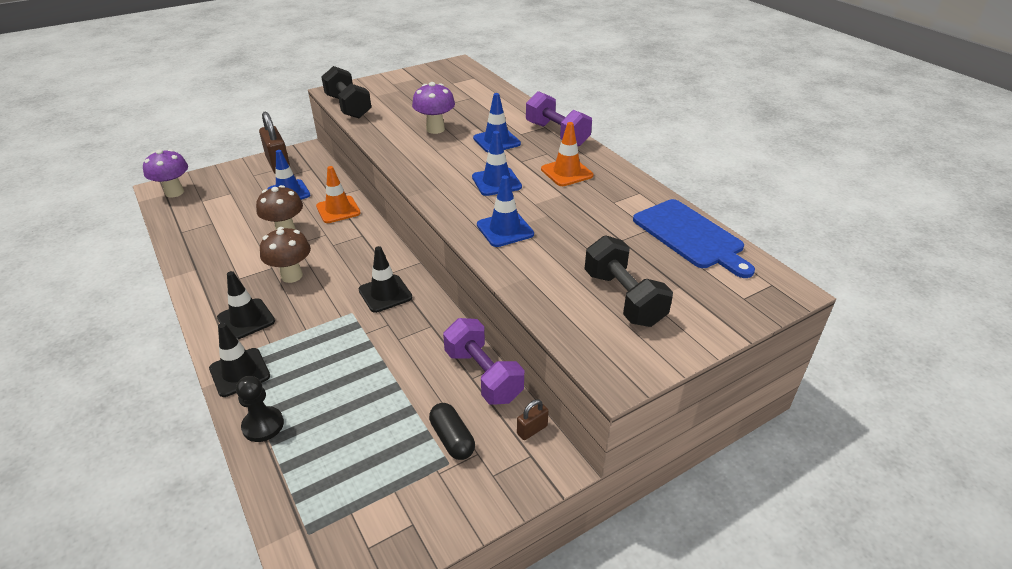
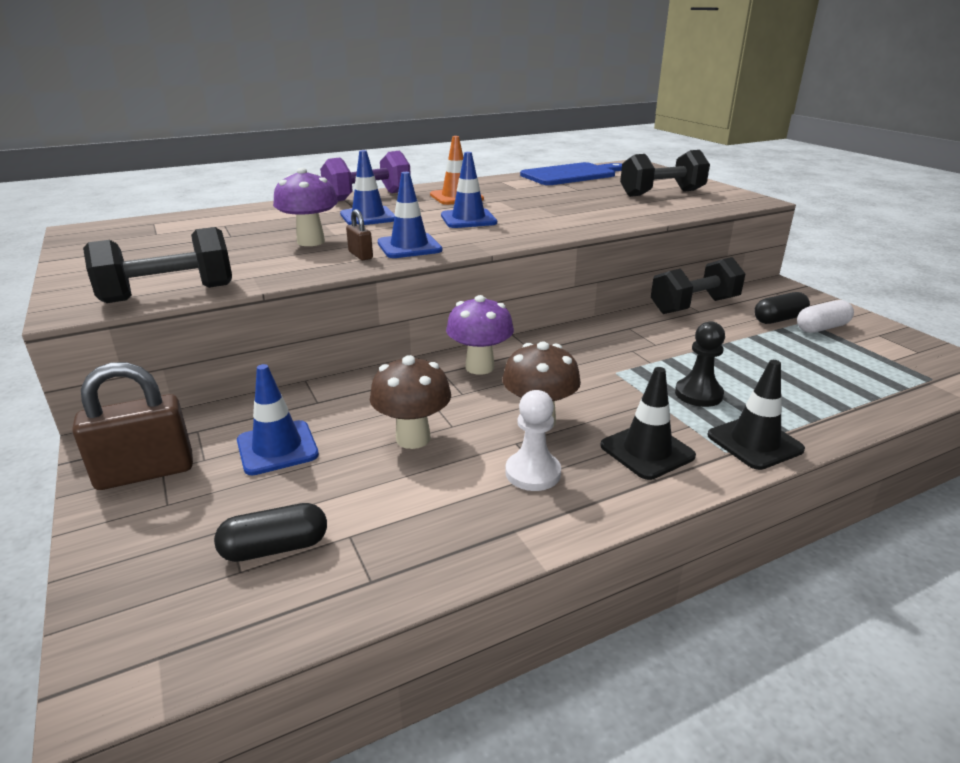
camera: 85 degrees left, 10 degrees down
purple mushroom [143,149,188,198] -> purple mushroom moved to [446,295,514,375]
black pawn [236,376,284,442] -> black pawn moved to [675,321,725,407]
orange traffic cone [316,166,361,223] -> none
black traffic cone [359,246,412,313] -> none
purple dumbbell [443,318,524,405] -> black dumbbell [651,257,745,314]
blue traffic cone [477,175,534,247] -> blue traffic cone moved to [378,172,442,258]
brown padlock [517,400,549,440] -> brown padlock moved to [346,209,373,260]
none -> black capsule [214,503,327,562]
none -> white pawn [505,390,561,491]
none -> white capsule [797,300,854,333]

